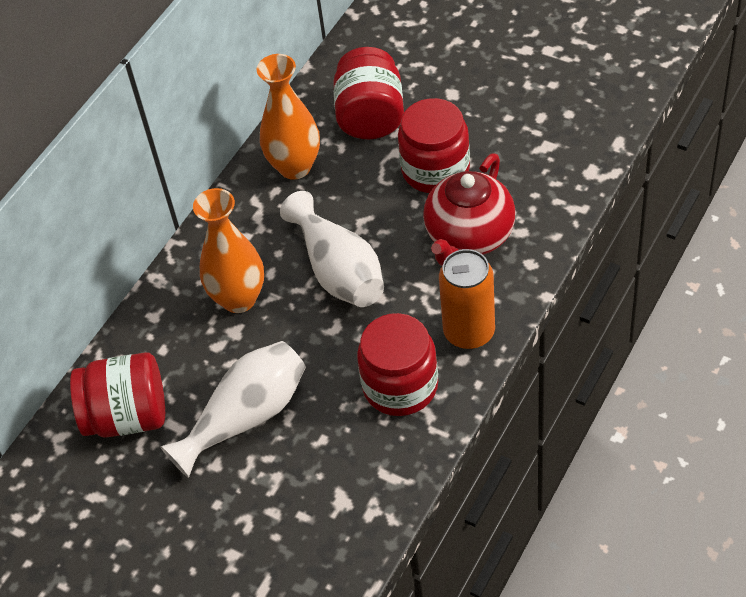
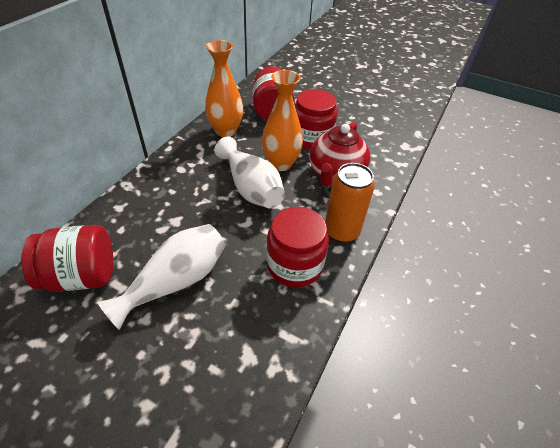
camera: 10 degrees left, 5 degrees down
orange vase [193,188,264,313] -> orange vase moved to [262,70,303,171]

